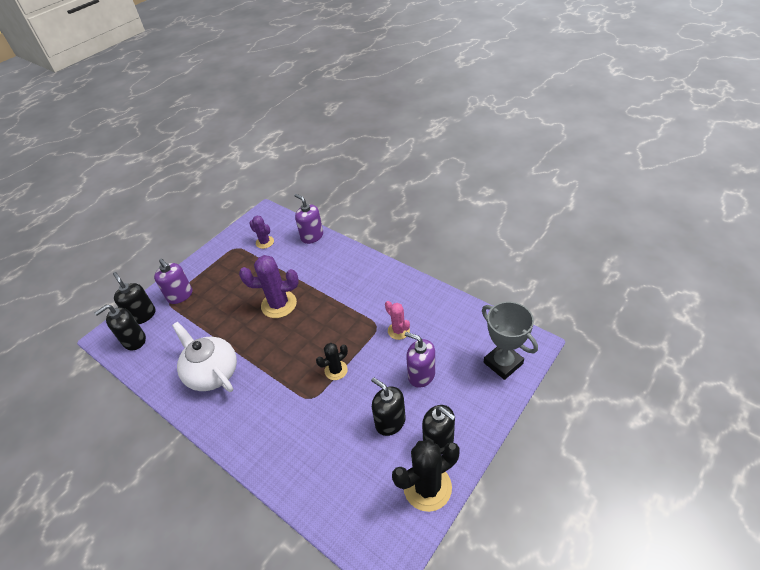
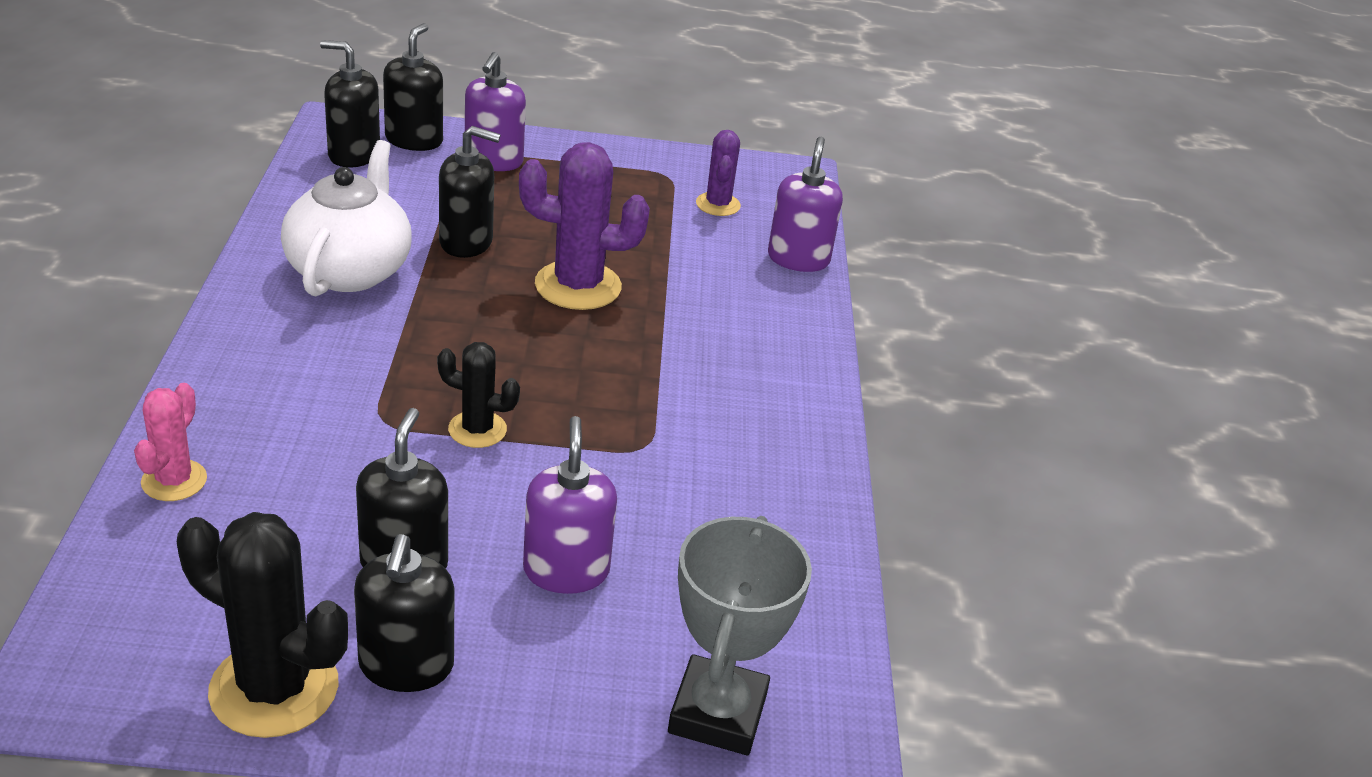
camera: 45 degrees right, 10 degrees down
purple cactus [239,255,299,318] -> purple cactus turned 45 degrees counterclockwise [519,142,650,310]
pink cactus [385,301,410,340] -> pink cactus moved to [134,383,207,501]
none -> black soap dispenser [439,126,501,258]

